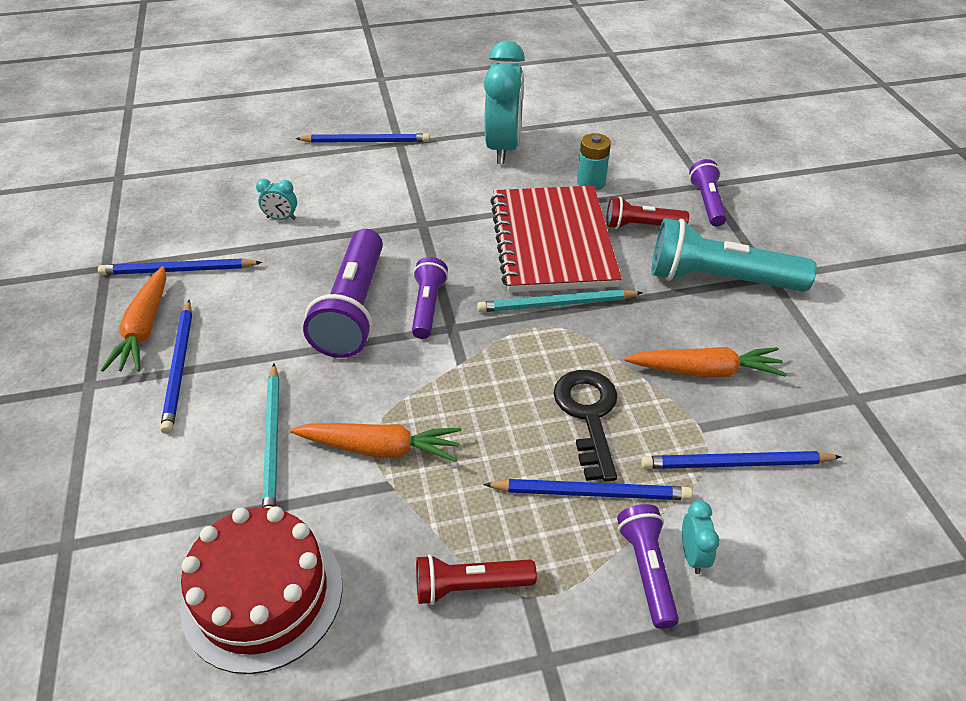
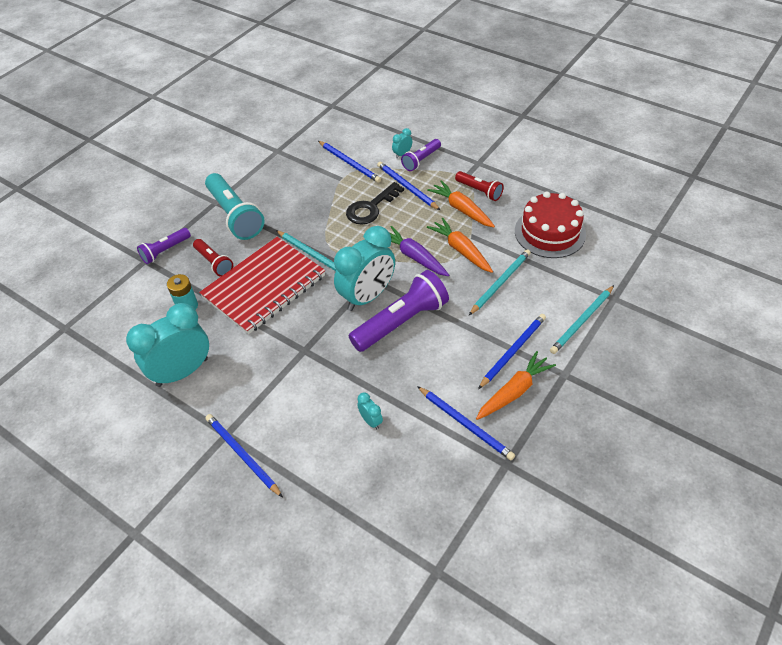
camera: 130 degrees left, 5 degrees up
purple flashlight [412,257,448,339] -> turquoise clock [334,226,395,311]
orange carrot [624,347,787,378] -> orange carrot moved to [427,180,495,227]
none -> purple carrot [390,226,449,276]
none -> turquoise pencil [550,285,614,354]

